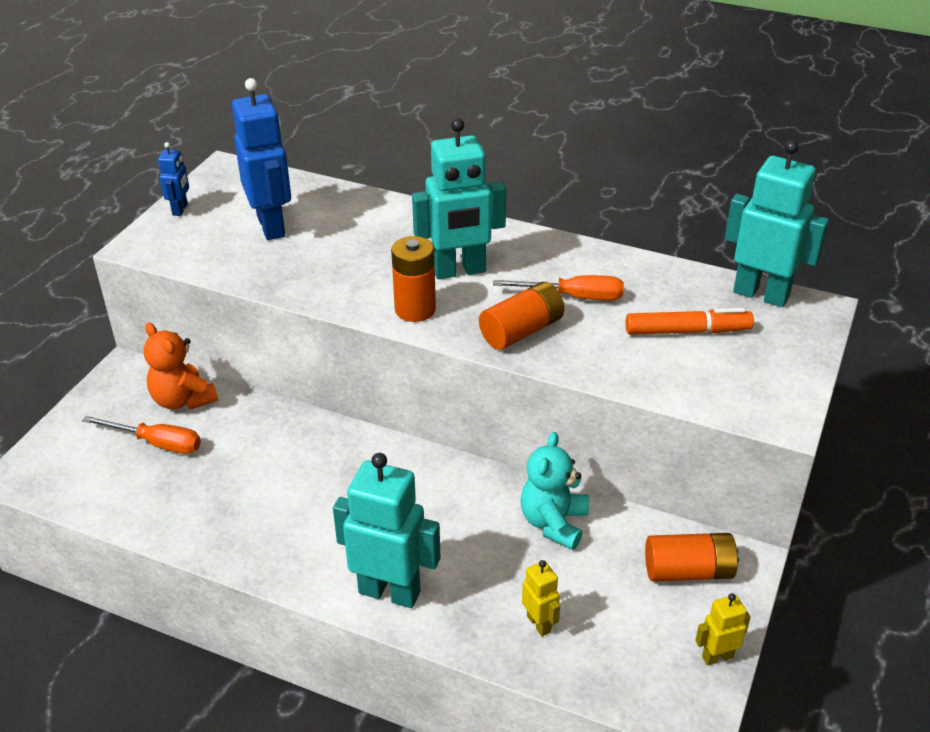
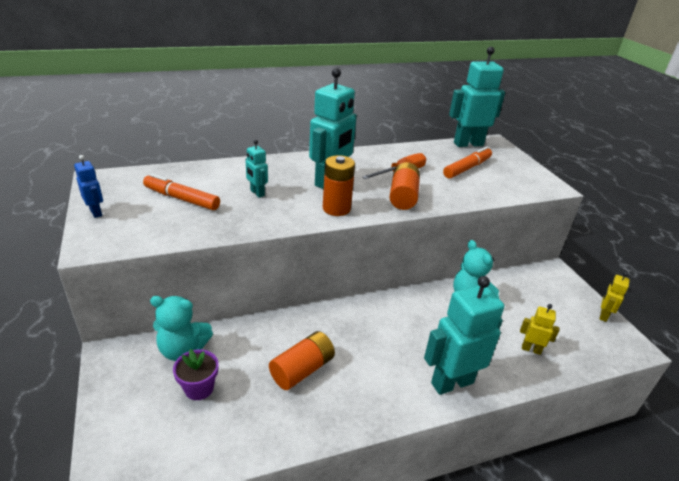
camera: 45 degrees left, 5 degrees down
orange screwdriver [82,416,201,454] -> purple flower pot [173,349,218,400]
orange teddy bear [144,323,218,410] -> turquoise teddy bear [150,296,213,361]
blue robot [232,78,291,240] -> orange marker [143,173,220,210]
orange battery [645,533,740,582] -> orange battery moved to [269,331,335,390]
none -> turquoise robot [246,140,268,198]

